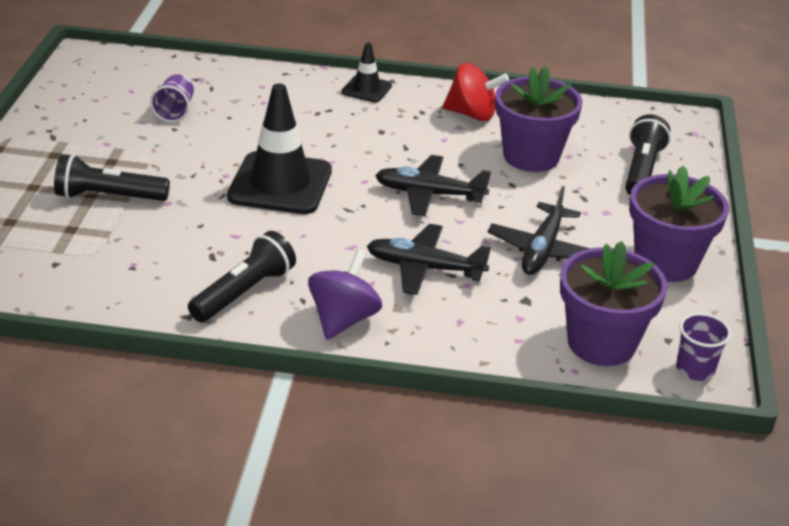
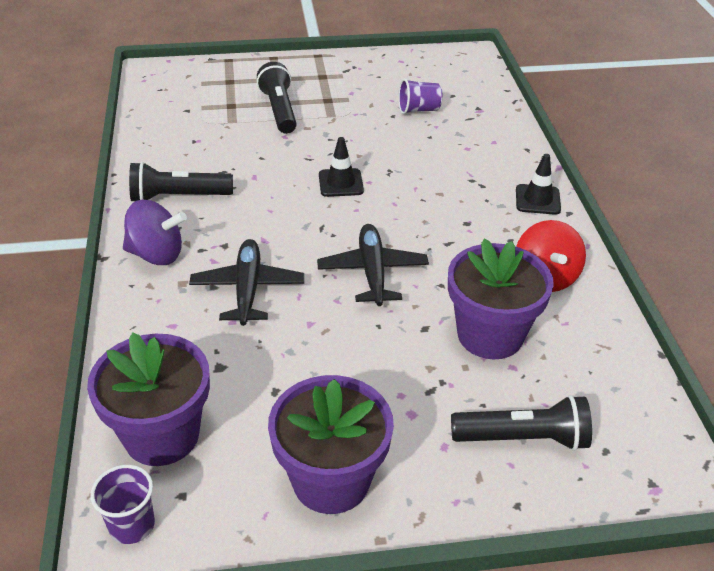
camera: 75 degrees right, 5 degrees up
black flashlight [188,231,296,322] -> black flashlight turned 150 degrees clockwise [129,162,233,201]
black traffic cone [227,84,332,214] -> black traffic cone [319,137,364,197], size x0.51
black plane [487,186,591,275] -> none

